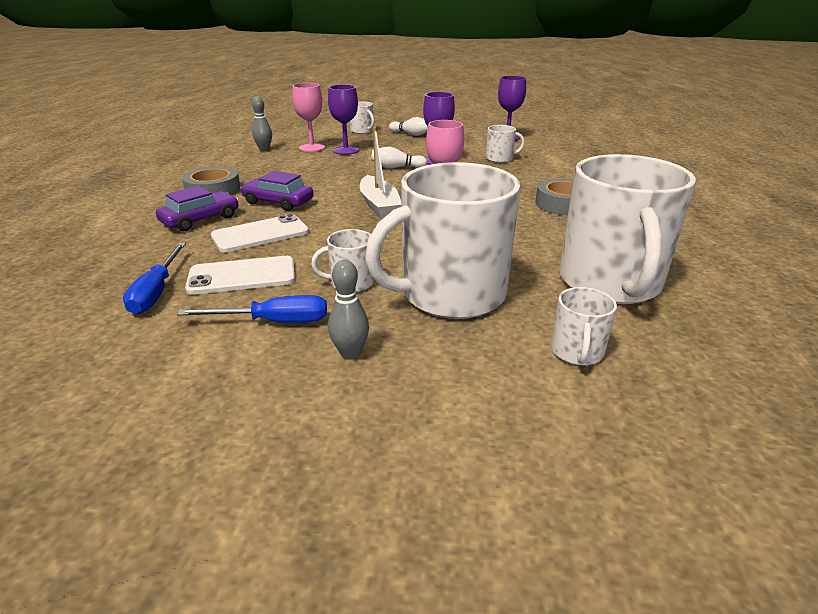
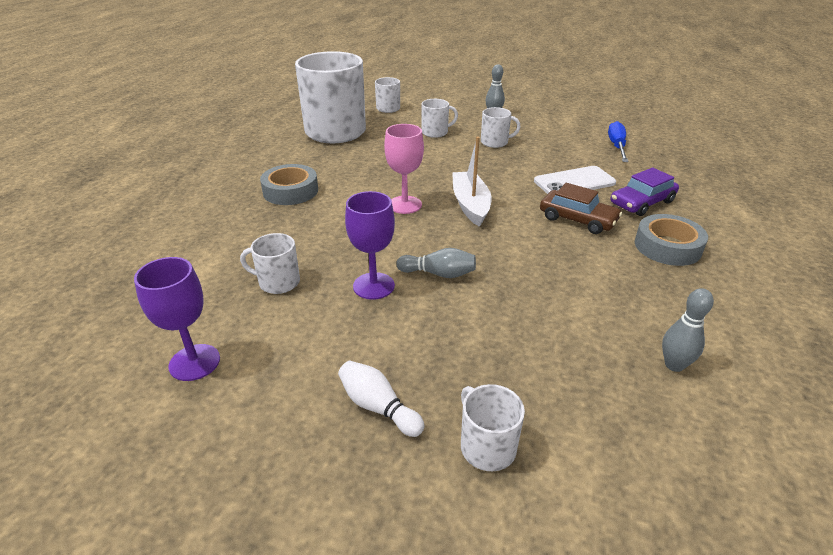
camera: 170 degrees left, 5 degrees up
blue screwdriver [177,295,327,323] -> none
white phone [185,256,295,295] -> none
purple car [240,171,314,211] -> brown car [540,183,622,234]
pink goblet [292,83,325,152] -> none
purple goblet [328,85,359,155] -> none
white mug [365,162,521,319] -> white mug [421,99,458,138], size x0.43
white bowling pin [371,147,427,169] -> grey bowling pin [396,248,476,278]

